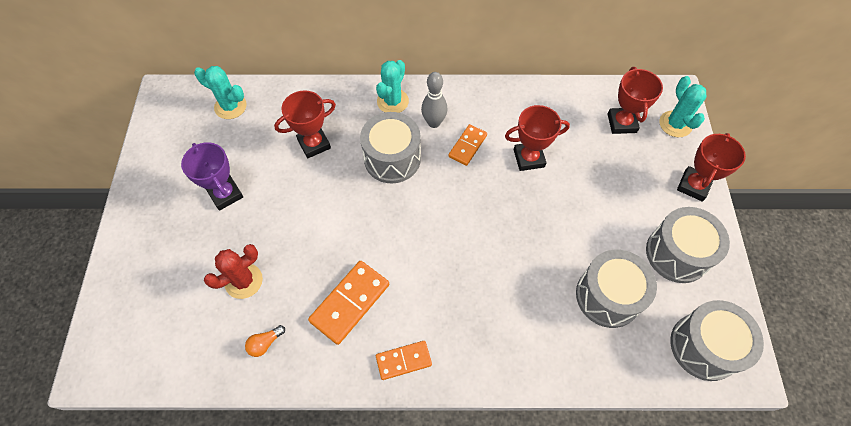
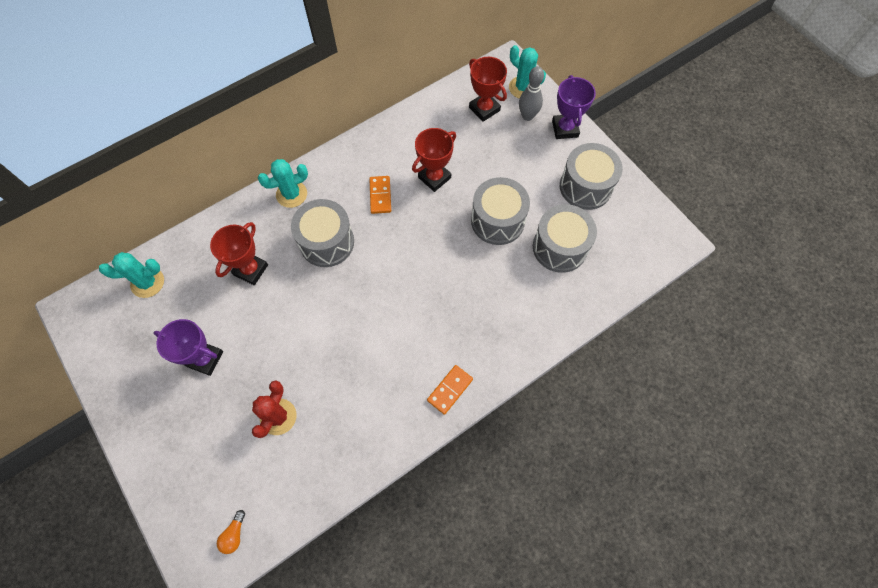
camera: 35 degrees left, 5 degrees up
orange light bulb [245,325,285,357] -> orange light bulb moved to [217,510,245,554]
orange domino [308,261,389,345] -> none
turquoise cactus [376,60,409,113] -> turquoise cactus turned 75 degrees clockwise [258,159,308,208]
grey bowling pin [421,72,448,128] -> grey bowling pin moved to [519,66,544,121]
grey drum [670,300,764,381] -> grey drum moved to [471,177,530,245]
red trophy [677,133,746,202] -> purple trophy [552,75,596,139]

